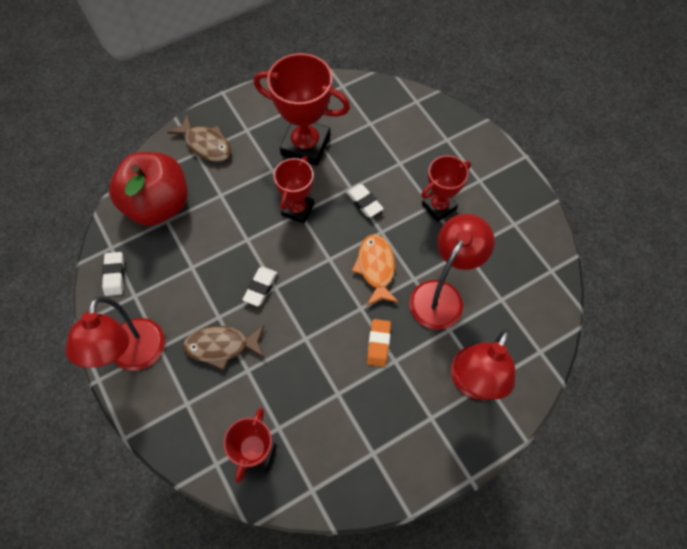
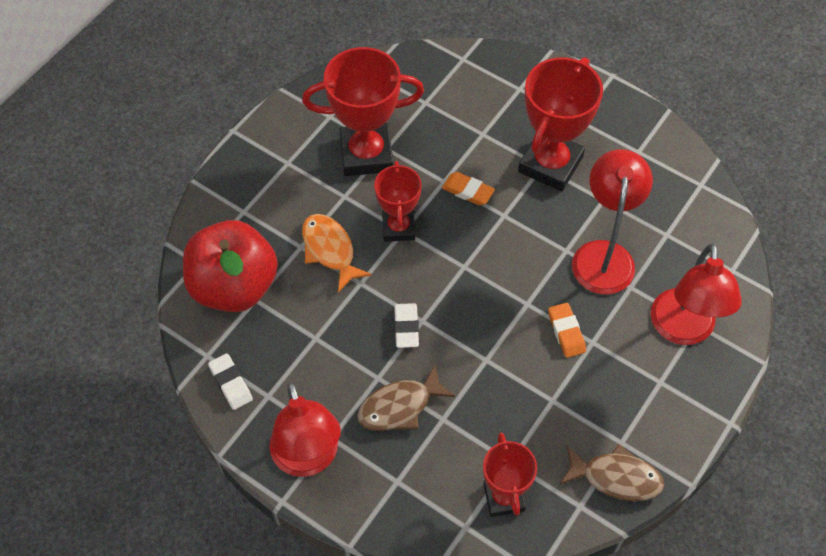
camera: 25 degrees left, 5 degrees down
brown fish [167,114,231,162] -> brown fish moved to [560,444,664,501]
white eraser [346,184,384,217] -> orange eraser [442,172,495,205]
orange fish [352,234,399,306] -> orange fish moved to [302,214,372,293]
red trophy [421,155,471,222] -> red trophy [518,57,603,191], size x1.63

